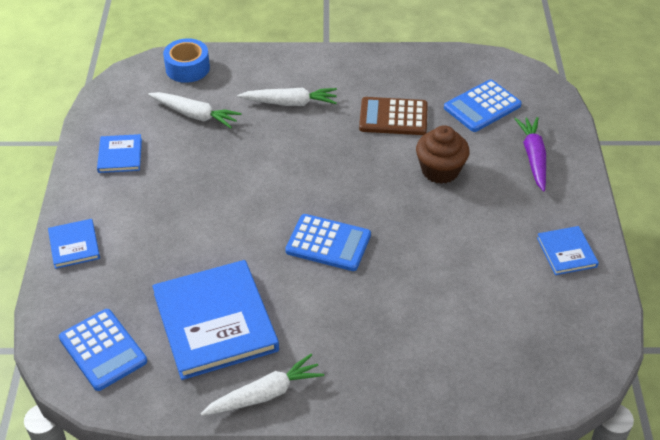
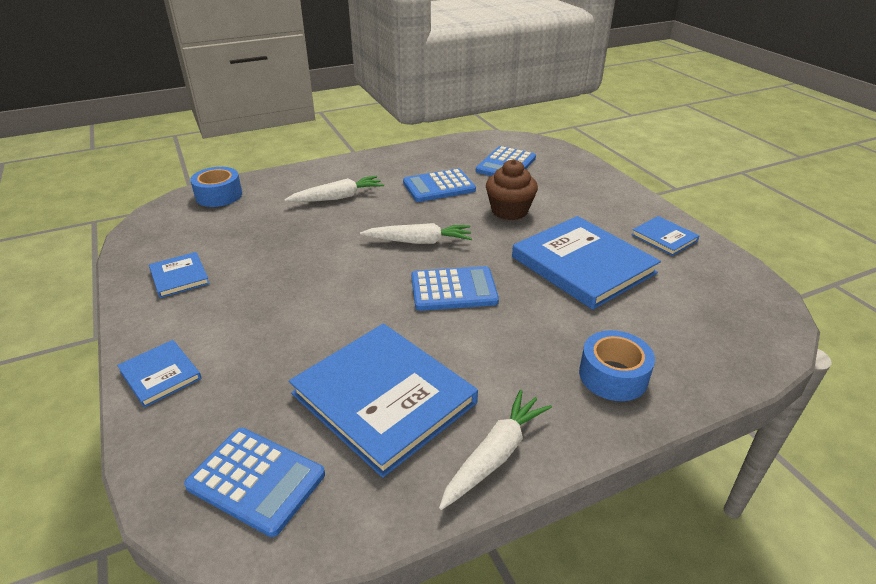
camera: 25 degrees left, 10 degrees down
white carrot [148,92,242,129] -> white carrot moved to [360,223,472,244]
brown calculator [359,97,428,135] -> blue calculator [403,168,476,202]
purple carrot [515,117,546,192] -> none
none -> blue book [512,216,661,310]
none -> blue tape [579,330,655,401]

